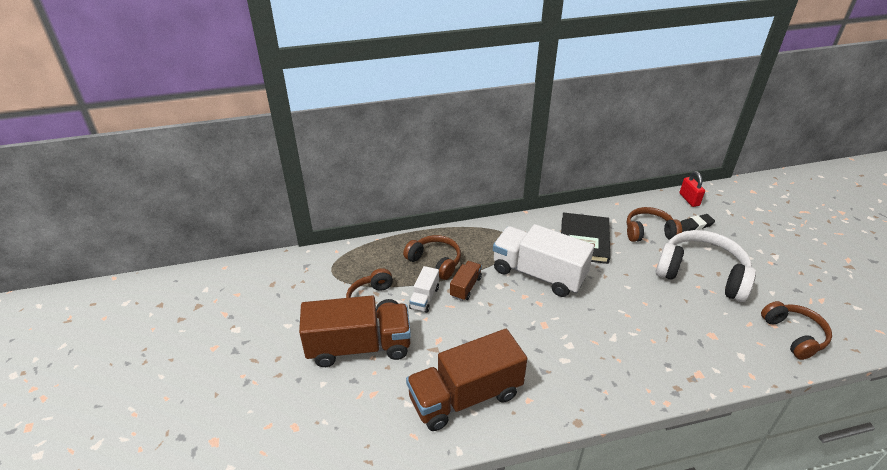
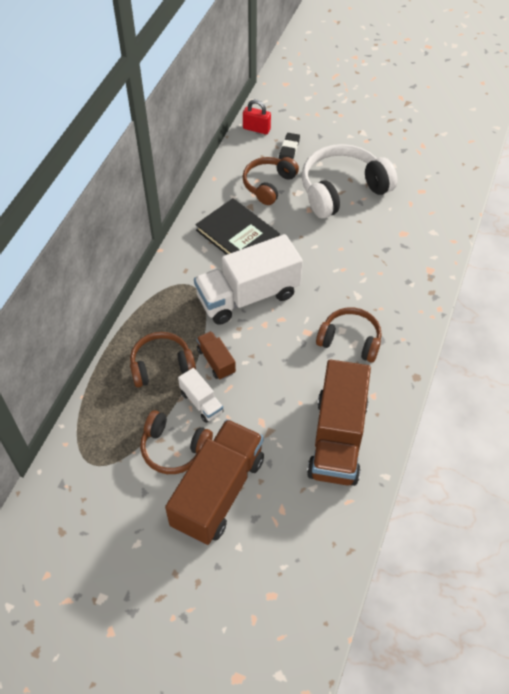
camera: 55 degrees left, 15 degrees up
brown headphones [761,301,832,360] -> brown headphones moved to [316,307,382,362]

